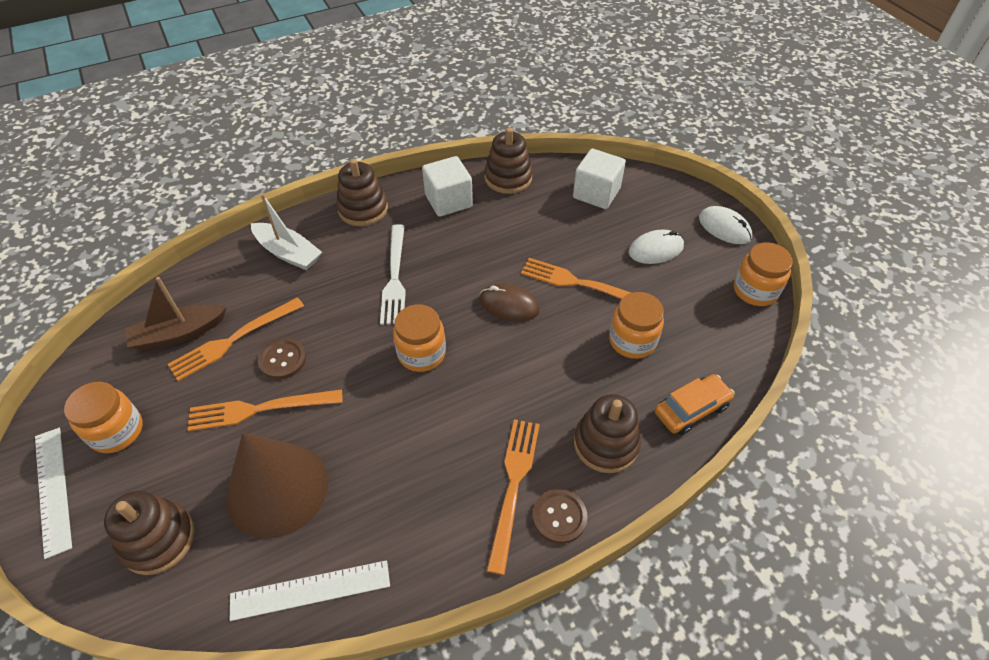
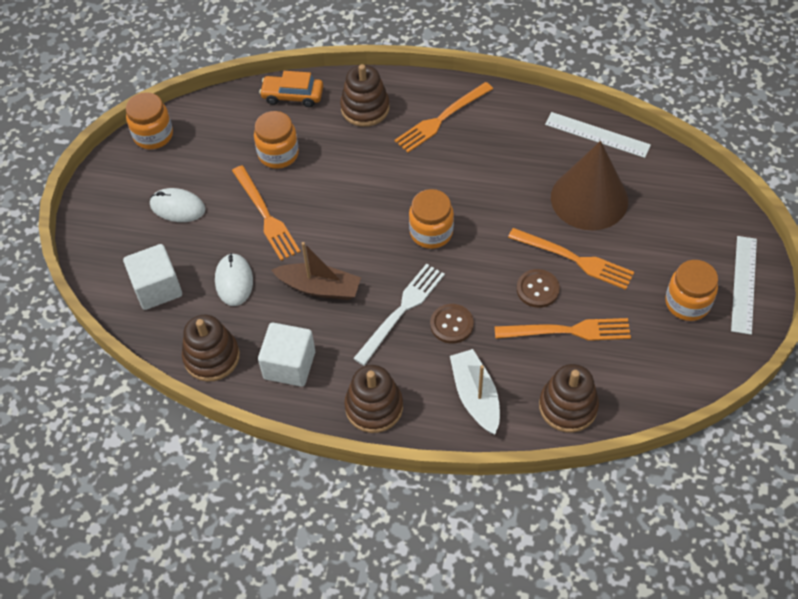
camera: 140 degrees left, 5 degrees up
brown stacking toy [104,491,195,575] -> brown stacking toy moved to [539,364,599,432]
brown boat [125,277,227,351] -> brown boat moved to [271,242,361,300]
brown mouse [479,284,540,321] -> none
brown button [533,489,587,544] -> brown button moved to [430,304,474,344]
white mouse [699,206,752,244] -> white mouse moved to [215,253,253,306]

